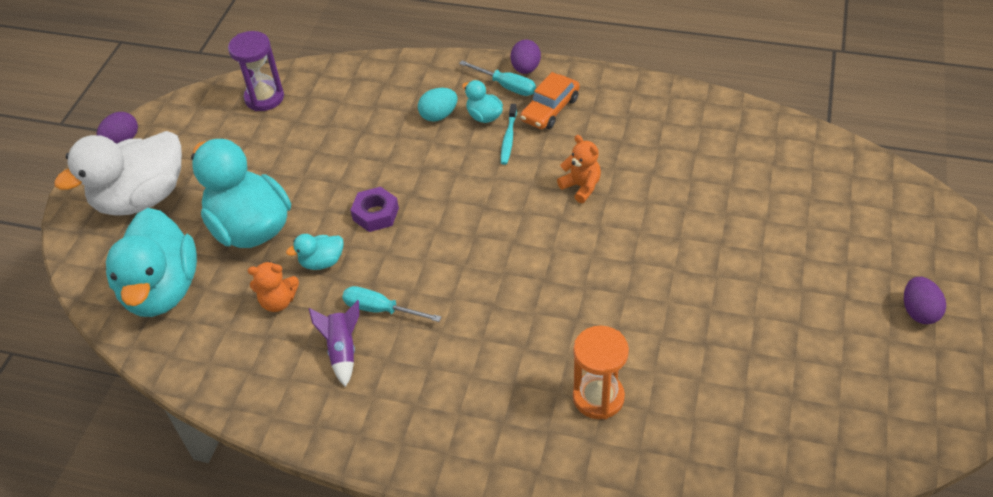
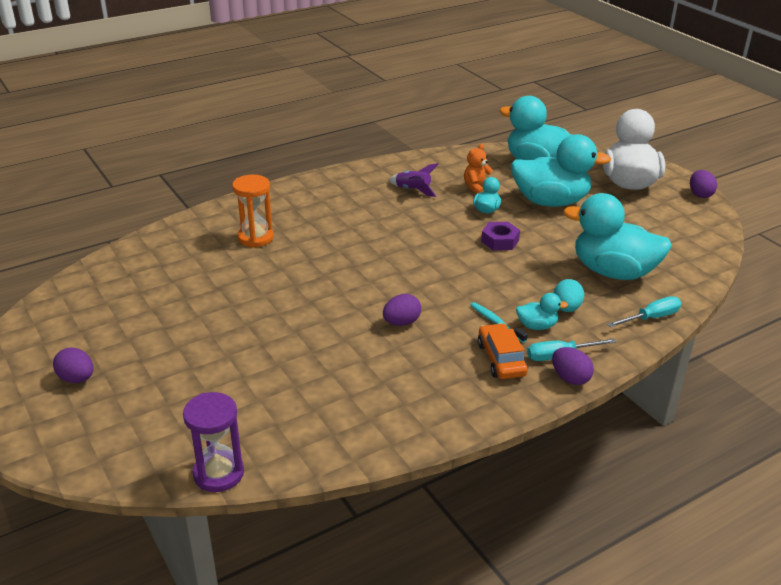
camera: 130 degrees right, 15 degrees down
purple hourglass [228,31,284,111] -> purple hourglass moved to [183,392,244,492]
turquoise screwdriver [342,286,441,322] -> turquoise screwdriver moved to [607,296,681,327]
orange teddy bear [557,135,601,203] -> purple egg [383,294,421,326]
none -> turquoise duck [563,193,672,280]

